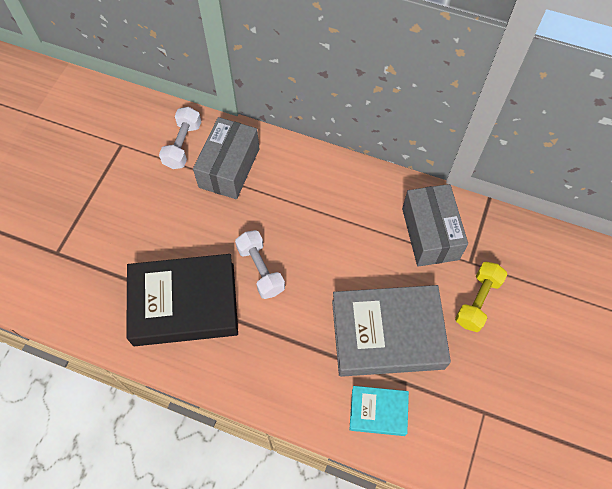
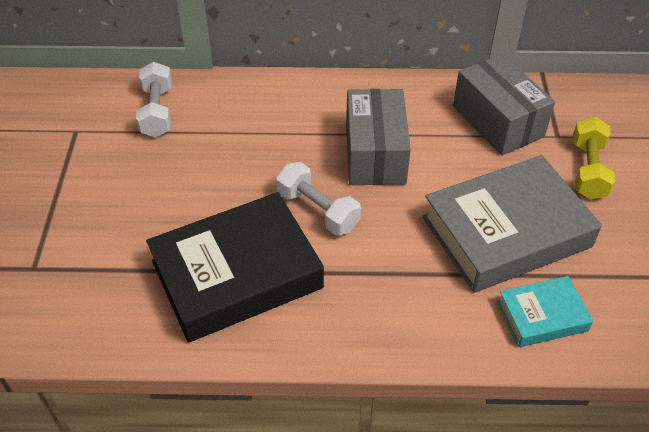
camera: 20 degrees left, 15 degrees down
grey box [193,117,260,199] -> grey box moved to [346,89,411,185]

